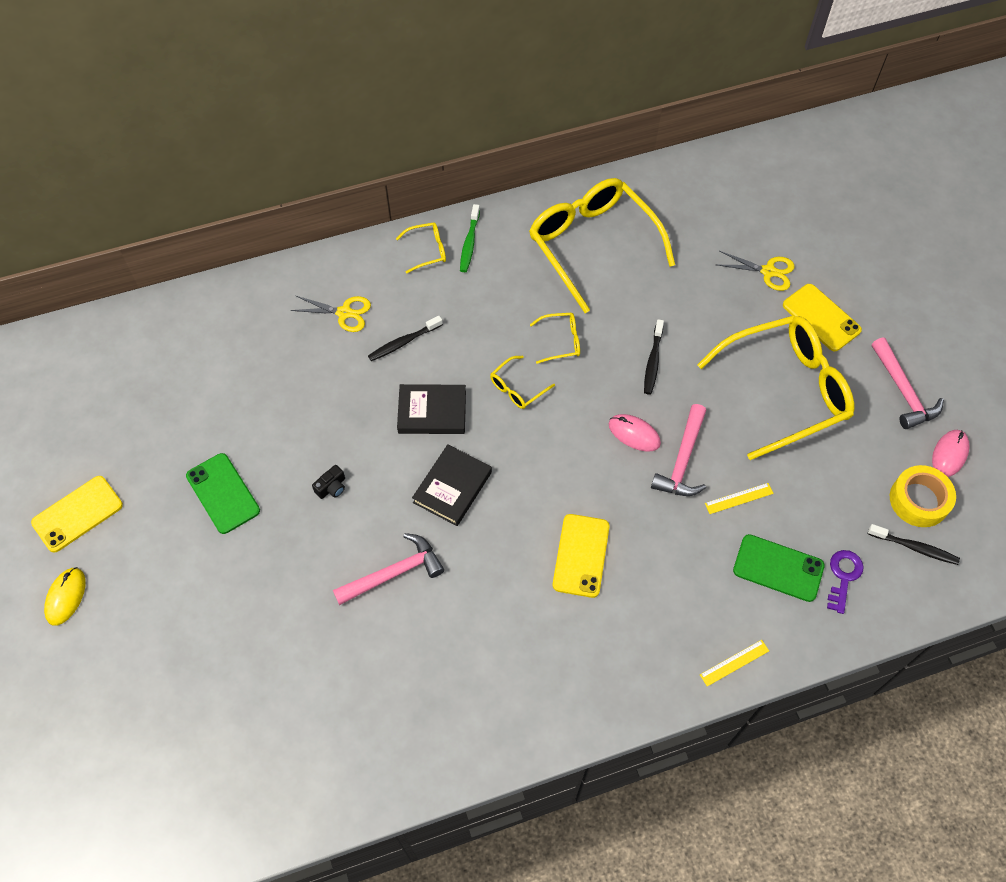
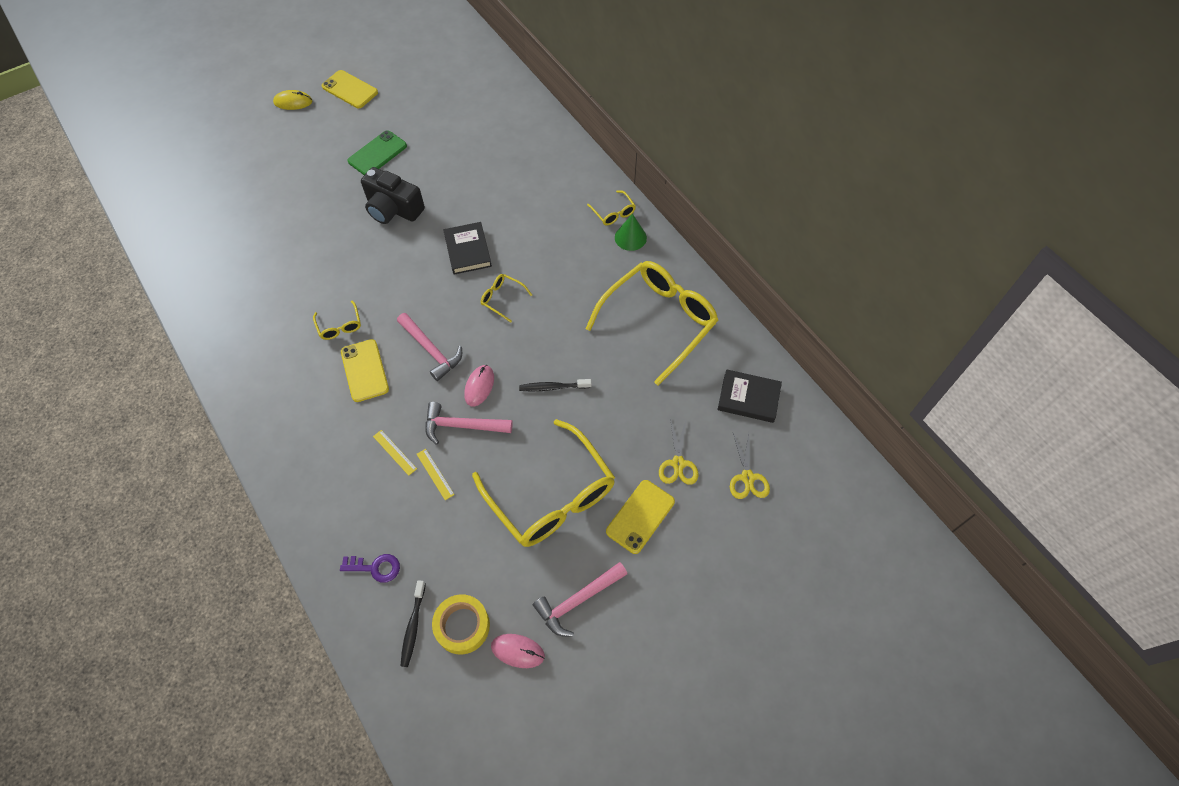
camera: 75 degrees right, 0 degrees up
yellow scissors [290,296,371,332] -> yellow scissors moved to [730,433,770,499]
black camera [312,465,345,499] -> black camera [361,167,425,224], size x2.47
pink hammer [333,533,444,605] -> pink hammer moved to [397,313,462,381]
black toothbrush [368,316,443,361] -> none
black book [412,444,492,526] -> black book moved to [717,369,782,423]
green toothbrush [460,204,480,272] -> green cone [615,214,647,251]
yellow glasses [530,313,580,364] -> yellow glasses moved to [313,301,361,340]
yellow phone [553,514,610,598] -> yellow phone turned 75 degrees clockwise [341,339,389,402]
yellow ruler [700,640,769,686] -> yellow ruler moved to [373,430,417,476]
green phone [733,534,825,602] -> none

